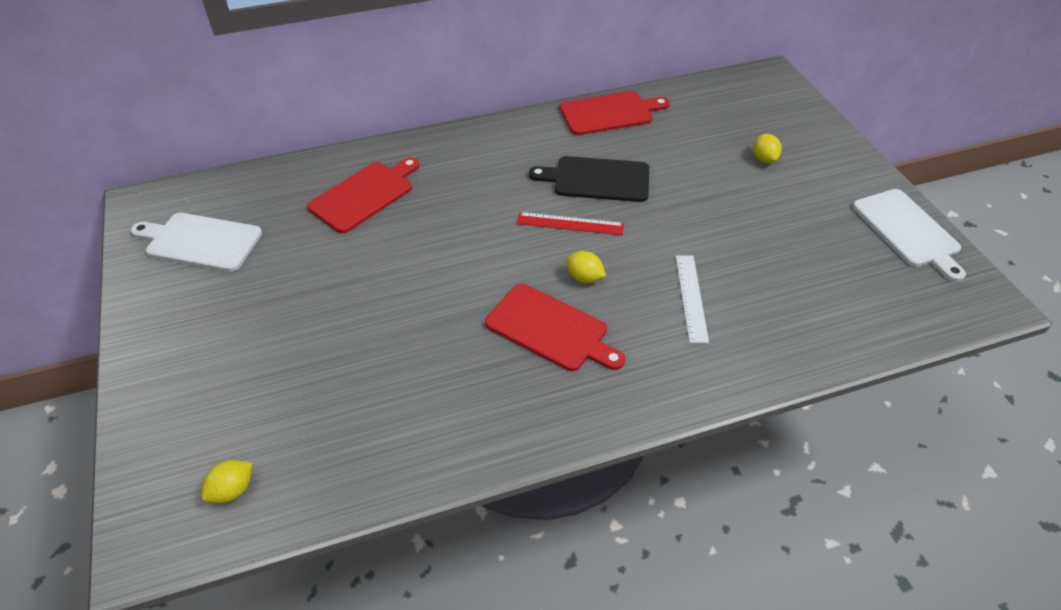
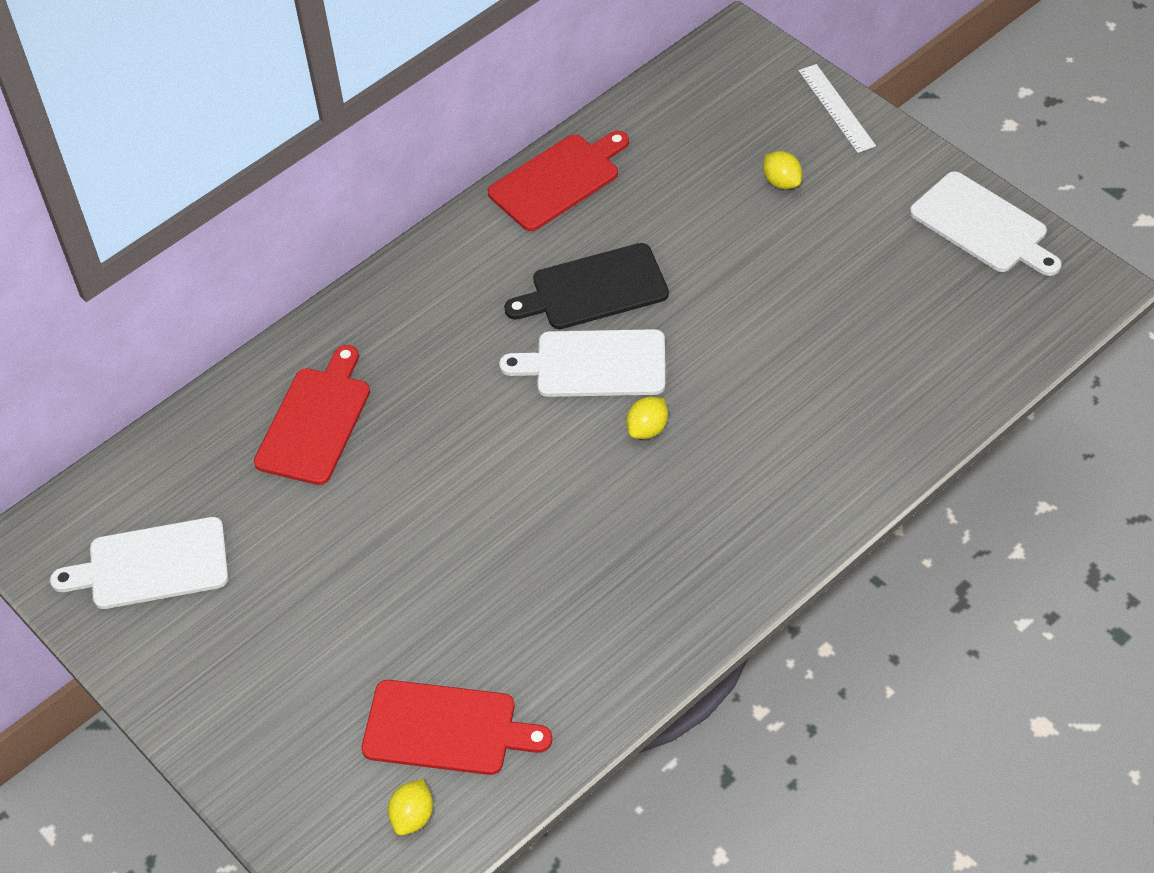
camera: 20 degrees left, 5 degrees up
red cutting board [485,283,625,371] -> red cutting board moved to [362,680,552,775]
red ruler [517,212,624,235] -> white cutting board [499,329,665,397]
yellow lemon [565,251,606,283] -> yellow lemon turned 60 degrees counterclockwise [627,397,668,439]
white ruler [676,256,709,343] -> white ruler moved to [799,64,876,153]

